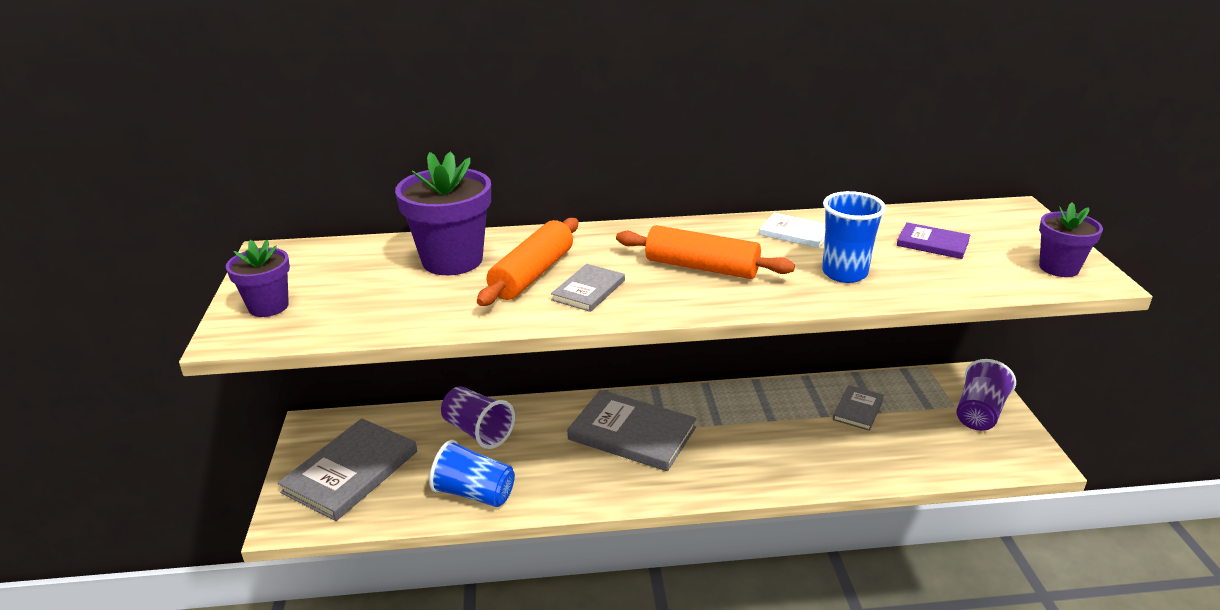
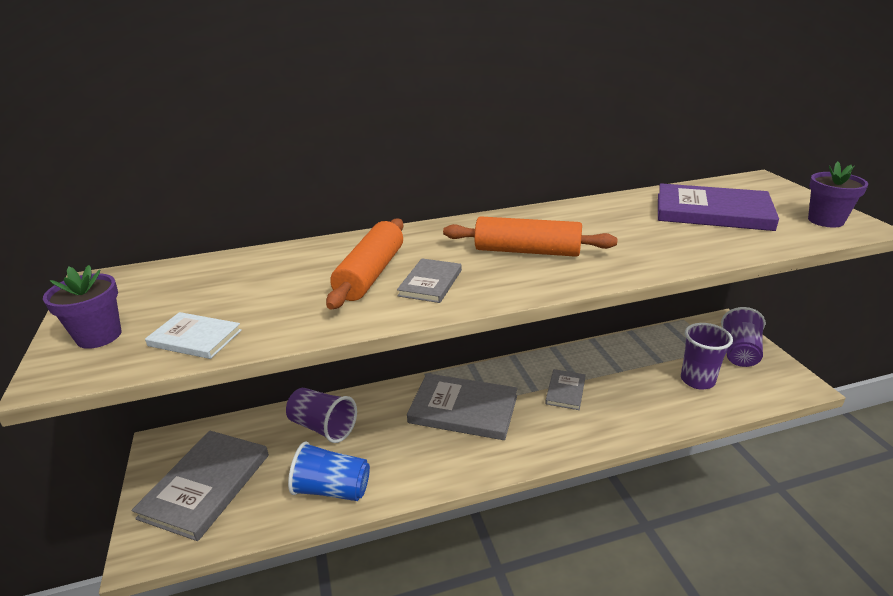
camera: 10 degrees left, 0 degrees up
purple flower pot [395,151,491,275] -> none
white book [759,213,825,248] -> white book moved to [145,312,242,359]
blue cup [822,191,886,283] -> none
grey book [833,385,884,431] -> grey book moved to [545,369,586,410]
purple book [897,222,970,259] -> purple book [658,183,779,231], size x1.91
none -> purple cup [681,323,733,390]

